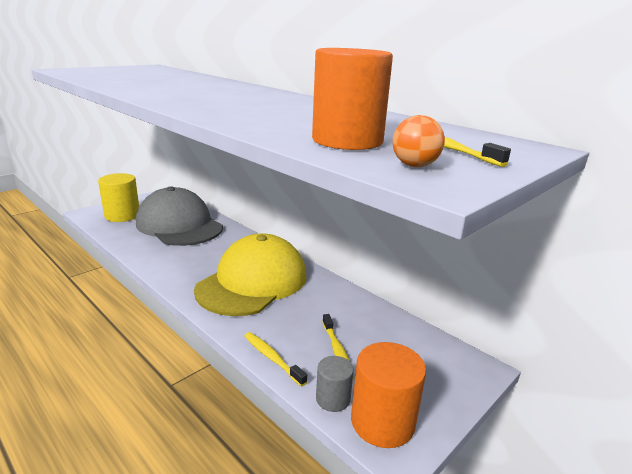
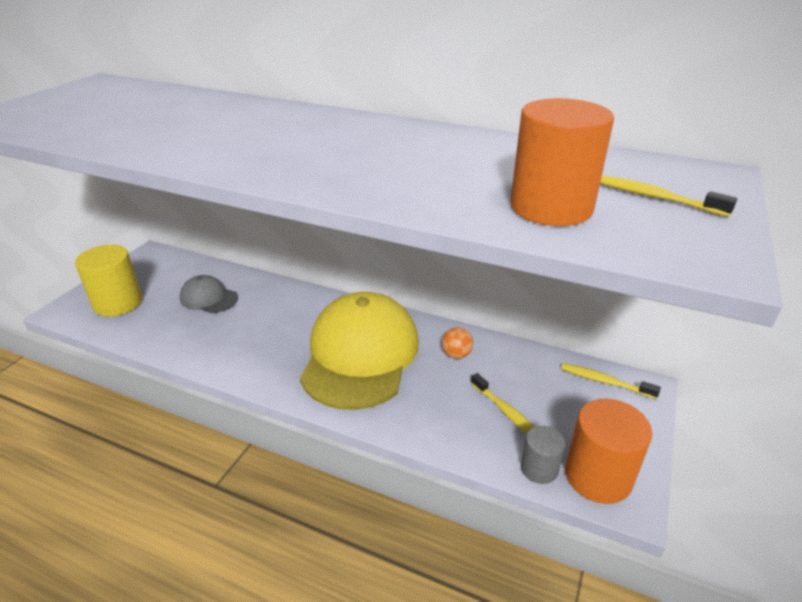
camera: 20 degrees left, 10 degrees up
grey cap [136,187,223,246] -> grey cap [180,275,238,313], size x0.46
yellow toothbrush [245,332,307,387] -> yellow toothbrush moved to [561,363,661,399]
orange ball [393,115,445,167] -> orange ball moved to [442,327,473,359]

